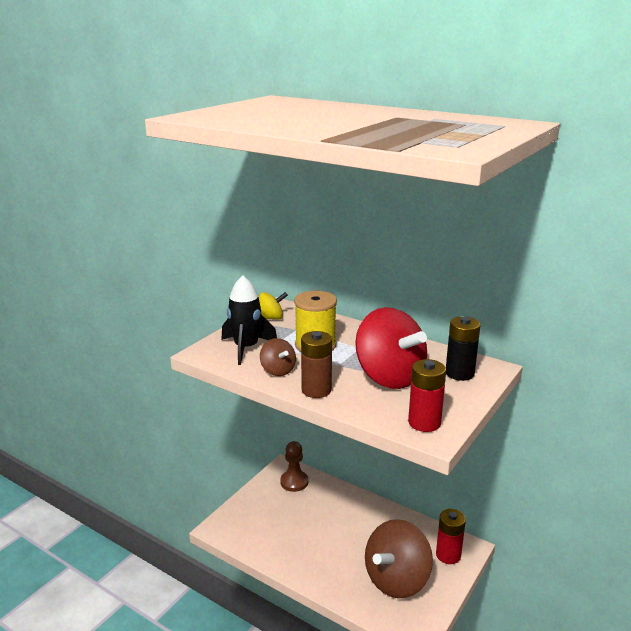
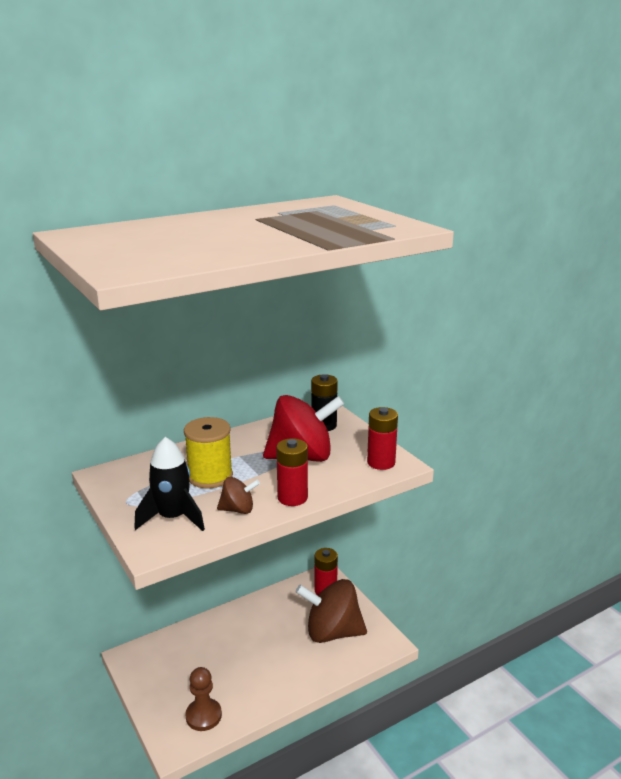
camera: 65 degrees left, 0 degrees up
yellow spinning top [259,292,288,320] -> none
brown pawn [280,441,308,492] -> brown pawn moved to [185,667,222,731]
brown battery [301,331,332,398] -> red battery [276,438,308,506]
brown spinning top [365,519,433,598] -> brown spinning top turned 120 degrees clockwise [296,579,367,643]

